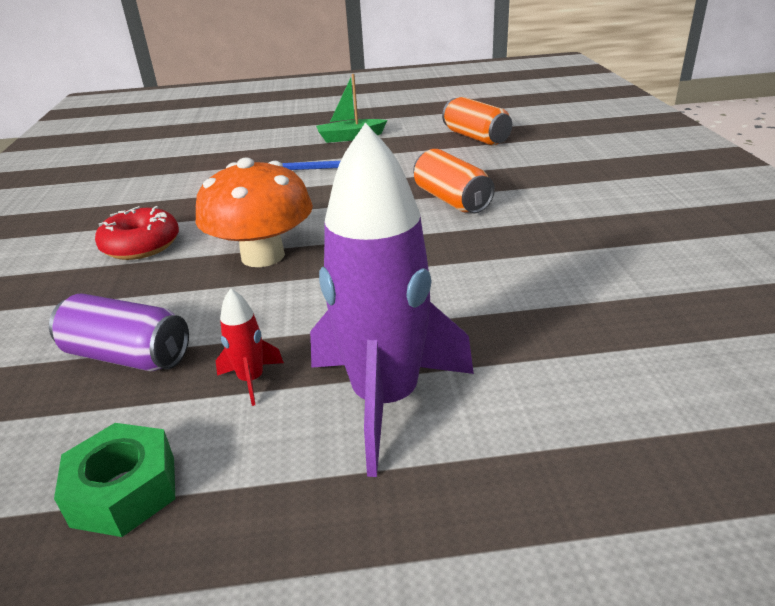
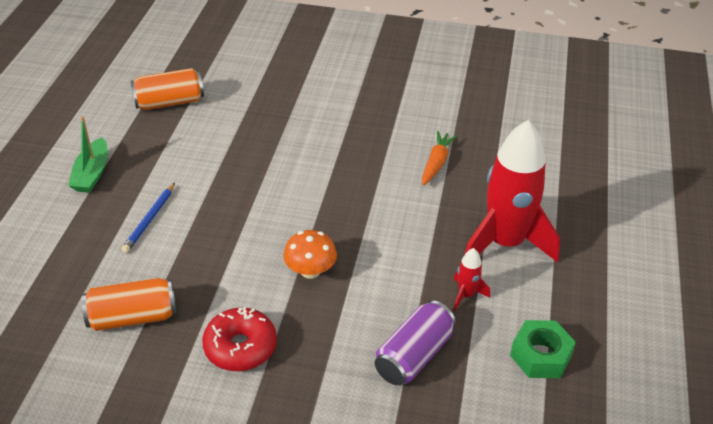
camera: 75 degrees left, 10 degrees up
orange mushroom [196,158,313,267] -> orange mushroom [283,230,337,279], size x0.58
purple rocket [310,123,474,477] -> red rocket [465,120,560,262]
orange can [413,149,495,213] -> orange can moved to [82,278,176,331]
none -> orange carrot [422,131,457,186]

